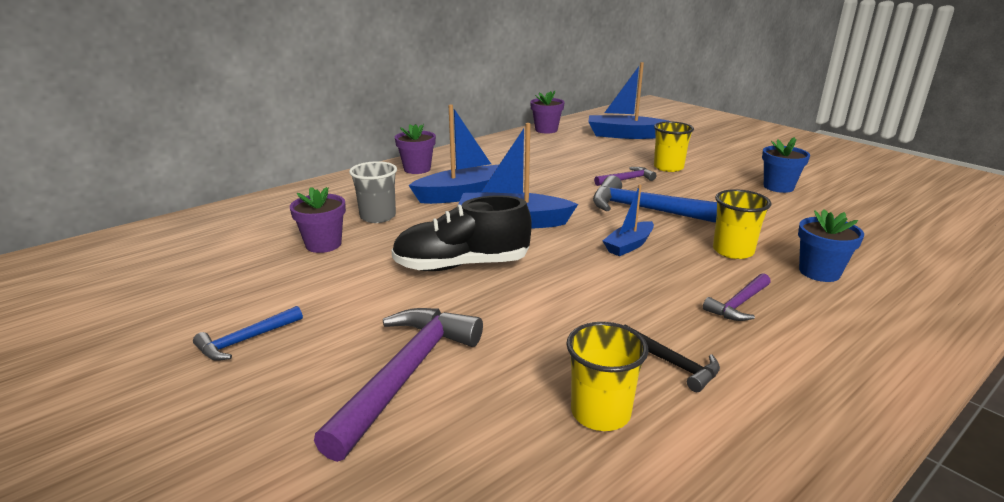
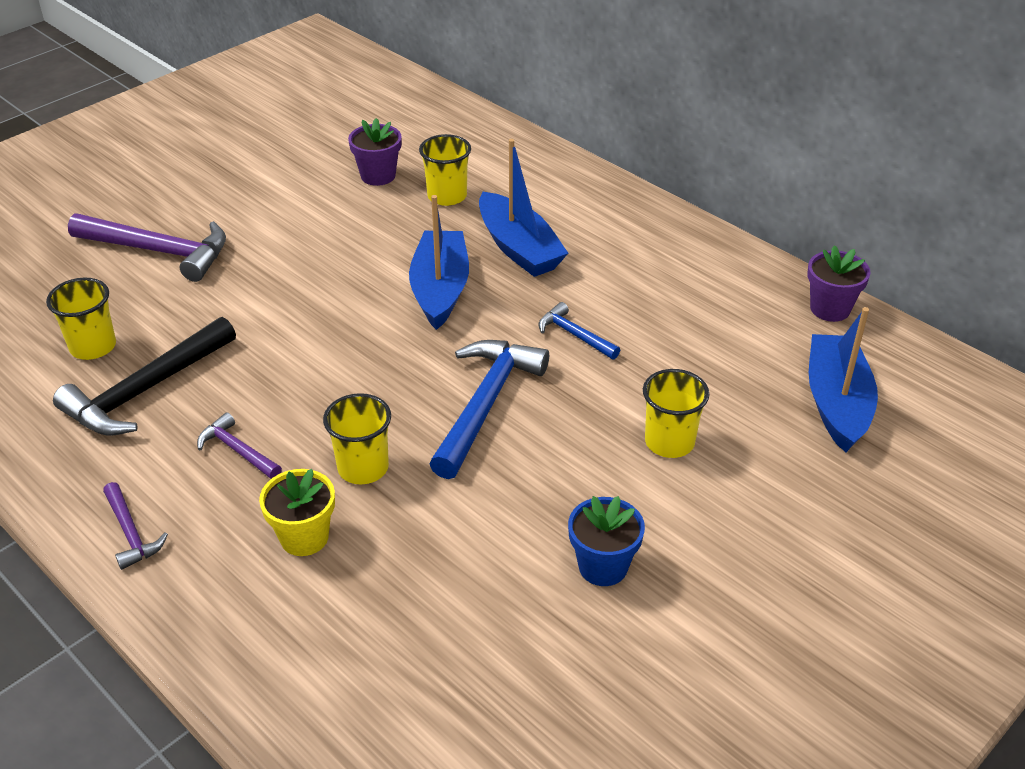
camera: 85 degrees right, 15 degrees up
blue hammer [193,306,303,361] -> blue hammer moved to [539,302,620,359]
grey cup [349,161,397,223] -> yellow cup [419,134,471,206]
black shoe [391,195,531,271] -> none
purple flower pot [395,124,436,174] -> none
purple hammer [594,167,656,186] -> purple hammer moved to [103,482,168,570]
blue boat [603,185,654,256] -> none
black hammer [624,324,720,392] -> black hammer [53,317,236,436], size x1.94
blue flower pot [798,209,864,282] -> yellow flower pot [259,469,335,556]

